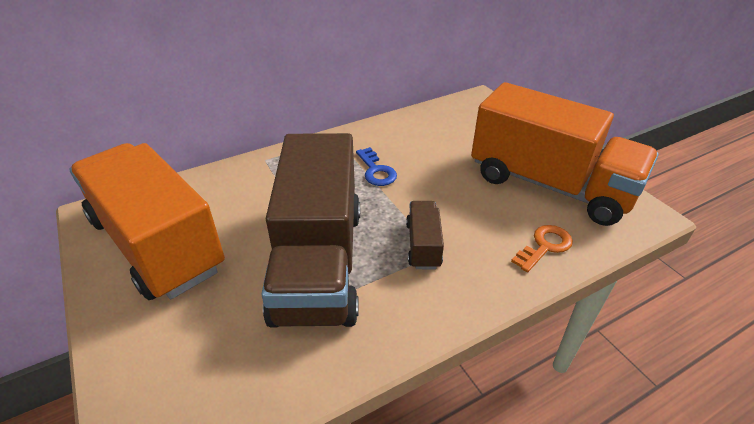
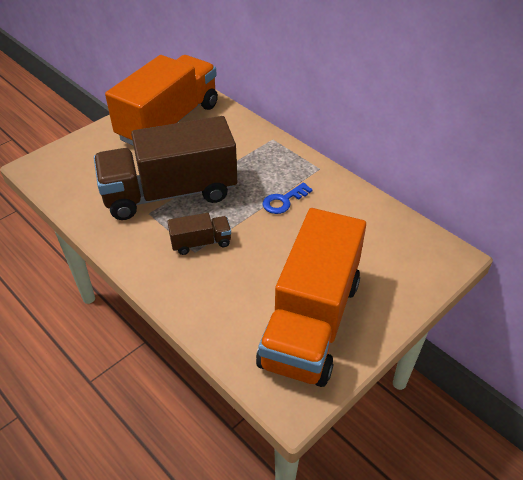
camera: 75 degrees right, 5 degrees up
orange key [511,225,573,272] -> none

